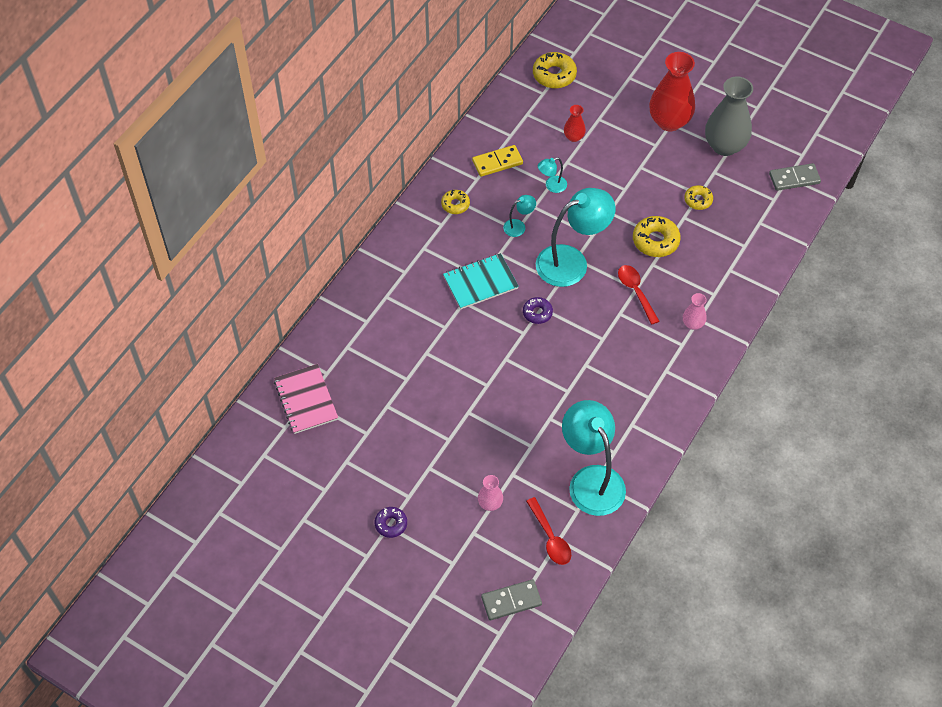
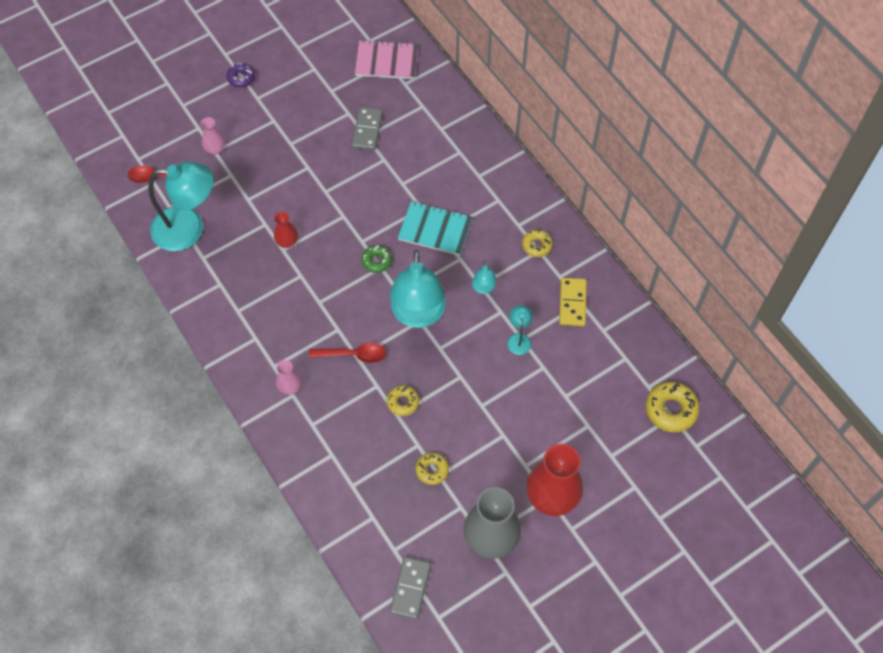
camera: 115 degrees right, 5 degrees up
turquoise notebook [443,253,519,309] -> turquoise notebook turned 75 degrees counterclockwise [398,201,472,256]
grey domino [481,579,542,620] -> grey domino moved to [352,107,383,151]
purple donut [523,297,553,324] -> green donut [361,245,392,273]
red vase [564,105,586,142] -> red vase moved to [274,212,298,248]
yellow donut [633,216,681,257] -> yellow donut [387,385,419,416], size x0.61

